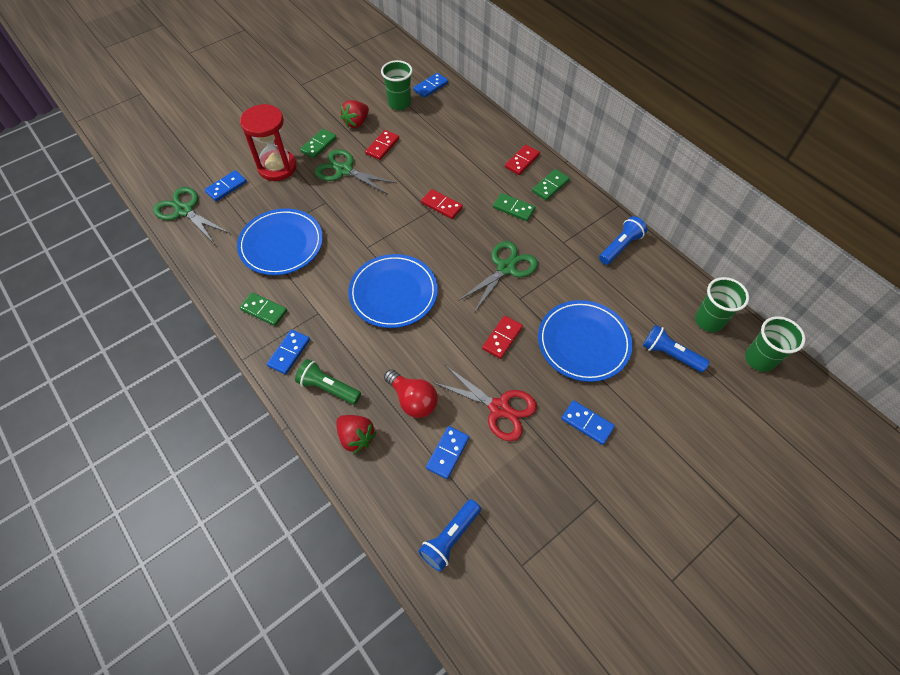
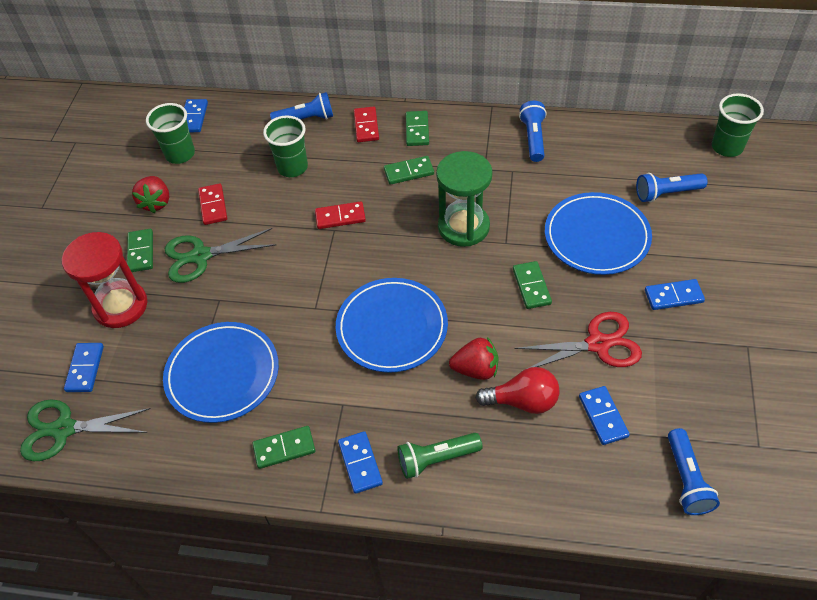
camera: 40 degrees left, 5 degrees down
red strawberry [336,415,376,454] -> red strawberry moved to [449,337,498,380]
green scissors [458,241,538,311] -> green hourglass [436,151,493,247]
red domino [482,316,523,359] -> green domino [513,261,552,309]
green cup [695,277,749,332] -> green cup moved to [263,116,308,177]
none -> blue flashlight [270,92,333,120]

